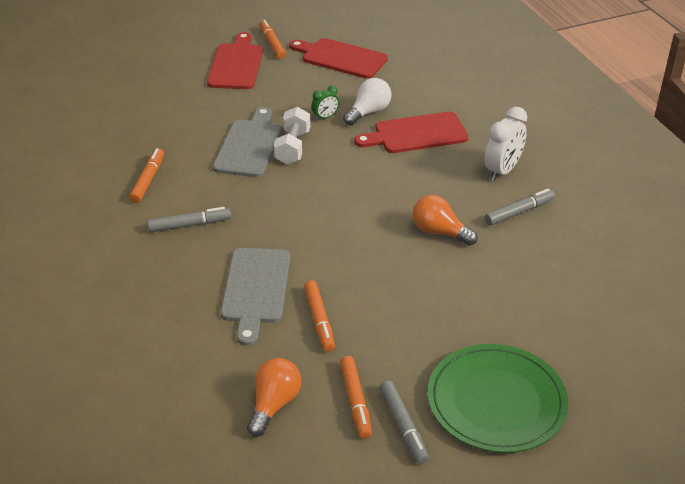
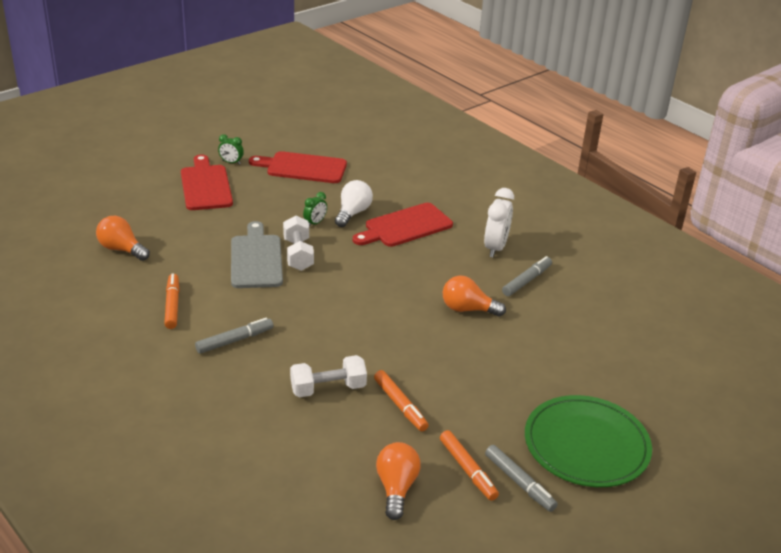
camera: 20 degrees left, 5 degrees down
grey cutting board [221,248,291,346] -> white dumbbell [290,355,367,397]
orange marker [259,19,286,59] -> green clock [218,134,244,165]
none -> orange light bulb [96,216,150,261]

